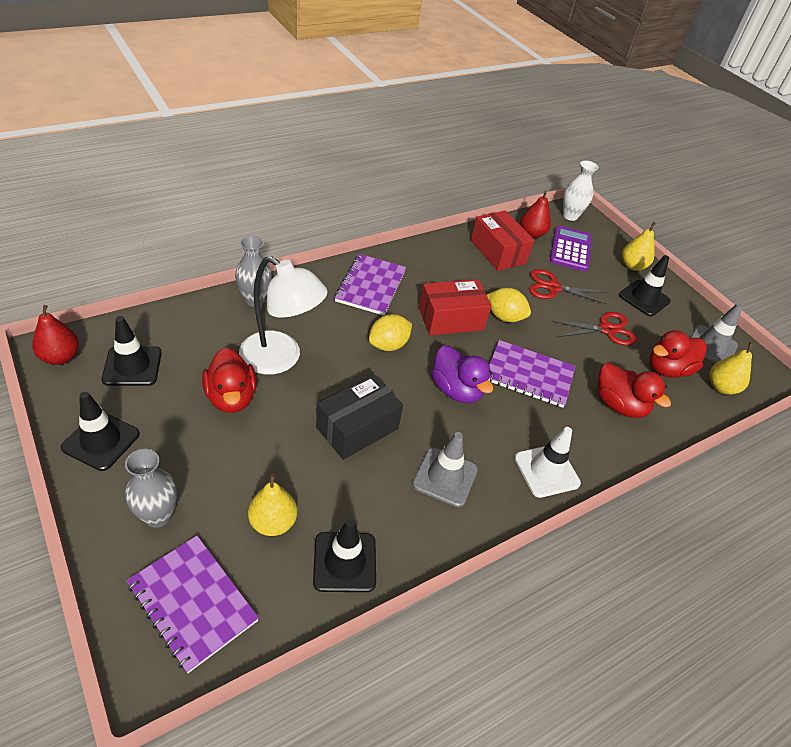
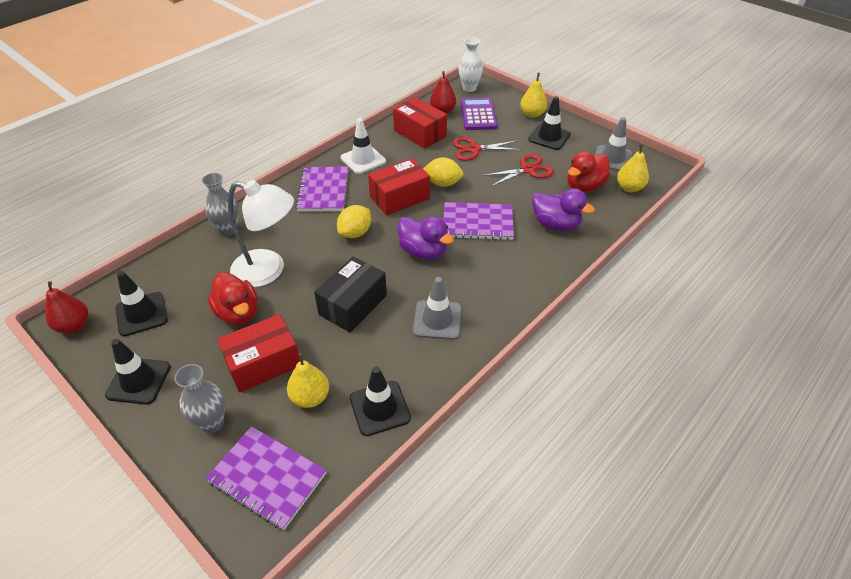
camera: 10 degrees left, 0 degrees up
white traffic cone [515,427,581,498] -> white traffic cone moved to [341,118,386,174]
red duck [598,362,671,418] -> purple duck [532,188,595,231]
none -> red box [217,314,300,393]

